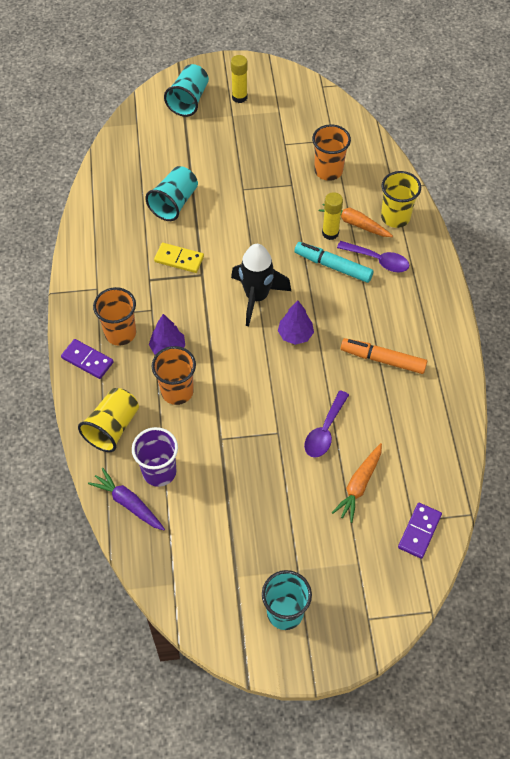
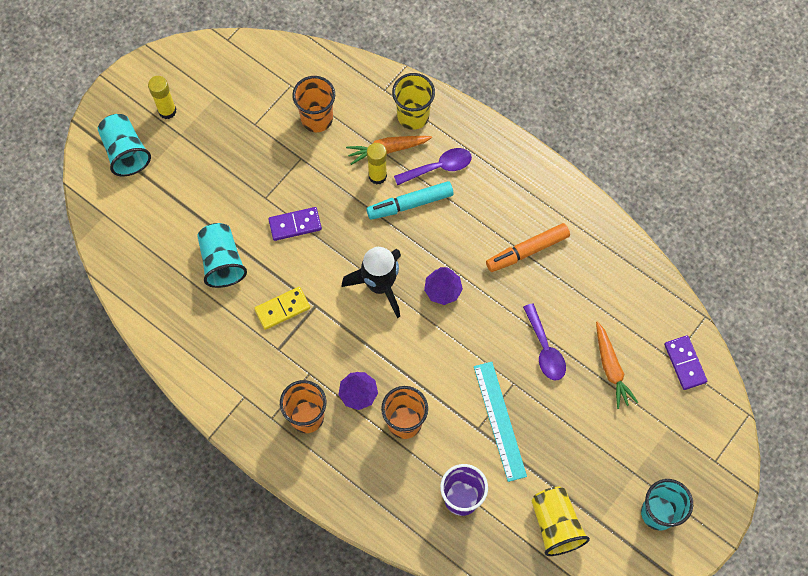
camera: 45 degrees left, 10 degrees up
purple domino [61,339,114,379] -> purple domino moved to [268,207,322,241]
yellow cup [78,388,139,452] -> yellow cup moved to [532,486,590,556]
purple carrot [88,468,165,530] -> none
none -> turquoise ruler [474,362,527,482]

